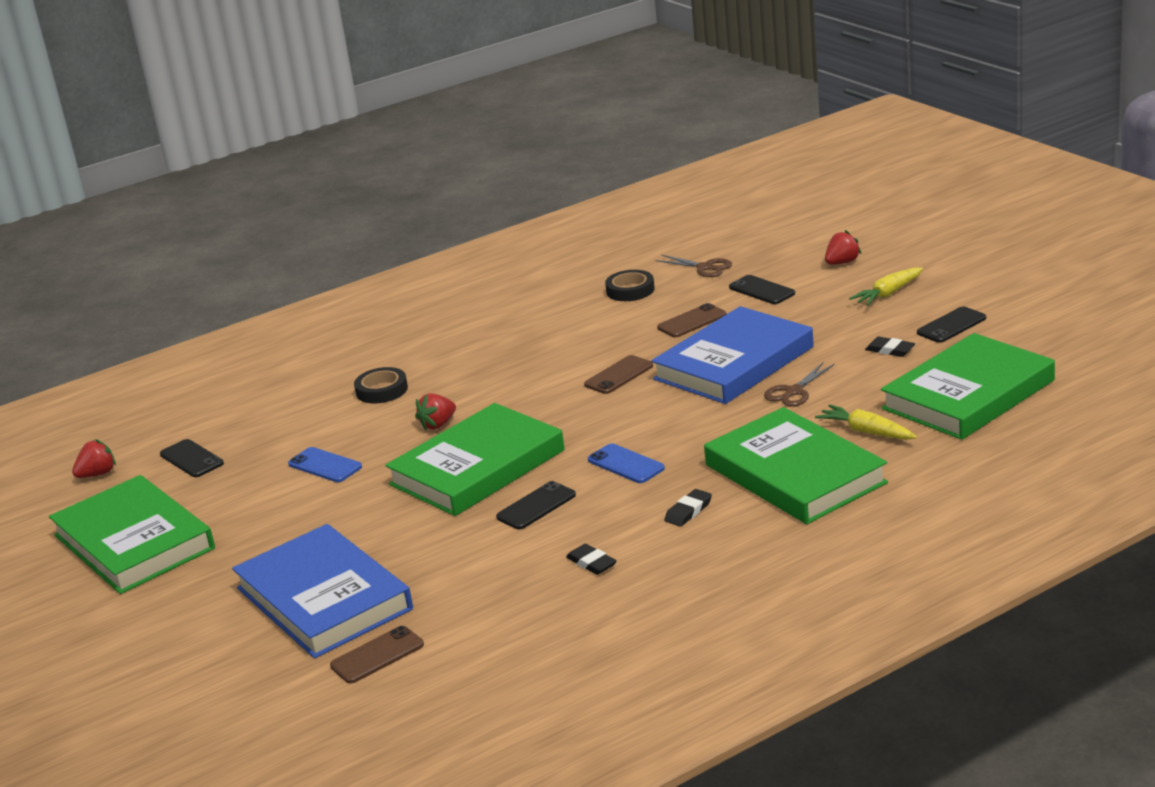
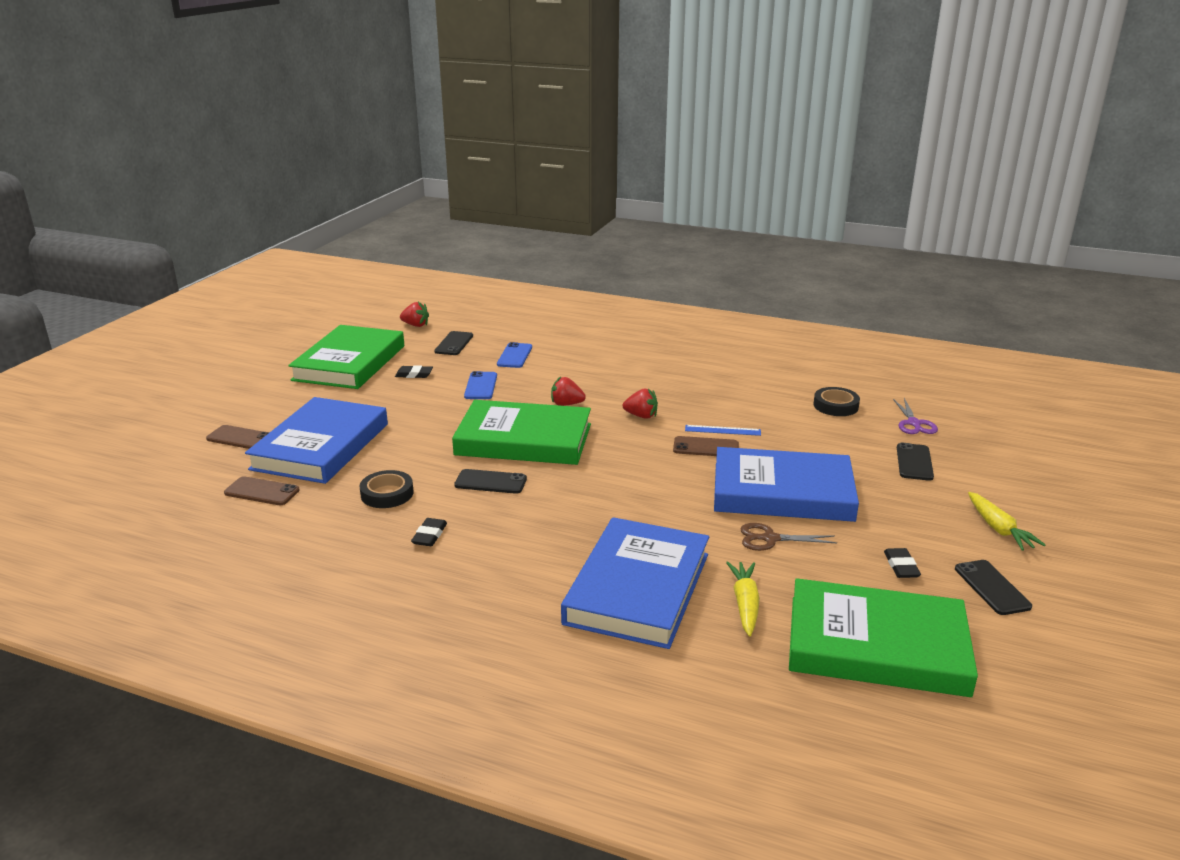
camera: 50 degrees right, 0 degrees up
black tape [354,367,408,404] -> black tape moved to [360,470,413,508]
blue phone [588,443,665,483] -> blue phone moved to [497,342,532,368]
brown scissors [655,255,732,277] -> purple scissors [893,398,938,434]
brown phone [657,303,727,337] -> brown phone moved to [206,425,270,449]
black eraser [664,489,712,527] -> black eraser moved to [395,365,433,378]
green book [704,407,888,524] -> blue book [561,517,709,649]
red strawberry [825,230,861,265] -> red strawberry moved to [623,389,658,419]
yellow carrot [849,268,923,306] -> yellow carrot turned 120 degrees counterclockwise [968,492,1046,551]
black phone [917,307,986,343] -> black phone turned 60 degrees clockwise [955,560,1032,615]
none -> blue ruler [685,425,761,436]

